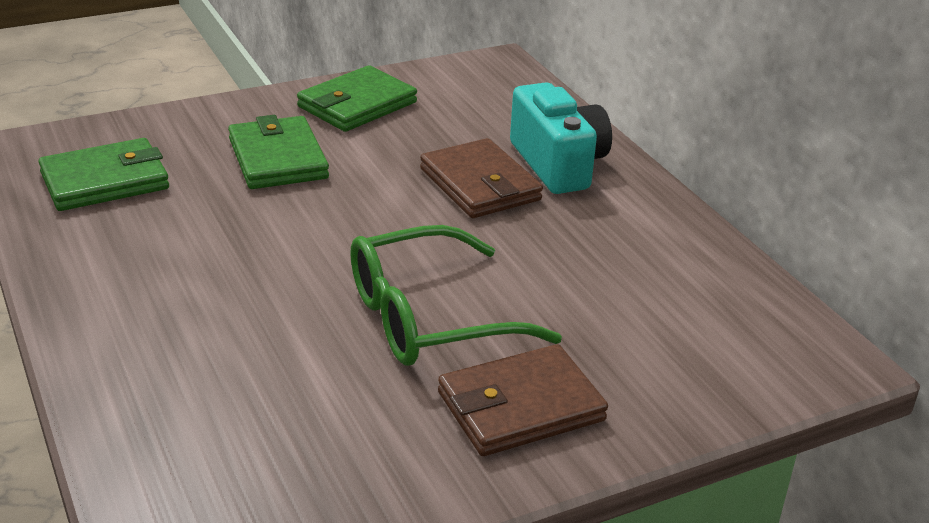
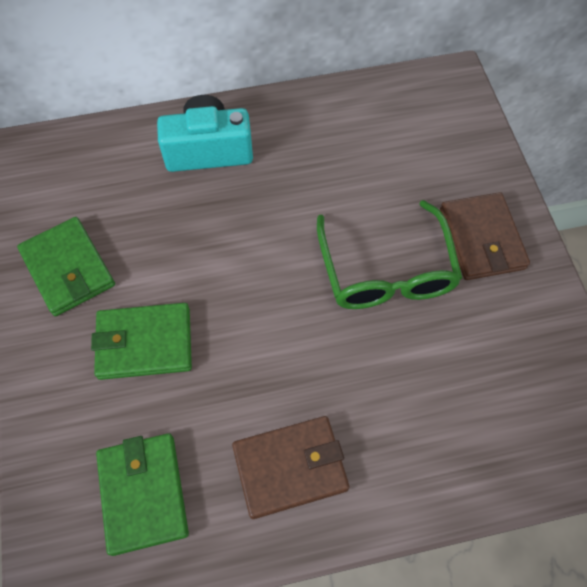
camera: 75 degrees left, 30 degrees up
brown wallet [420,138,543,218] -> brown wallet moved to [232,416,349,519]

